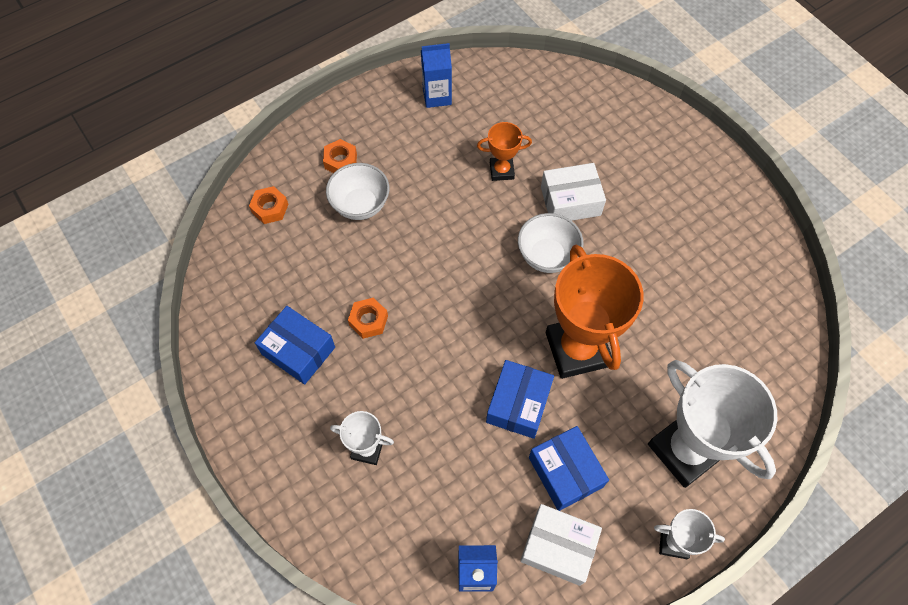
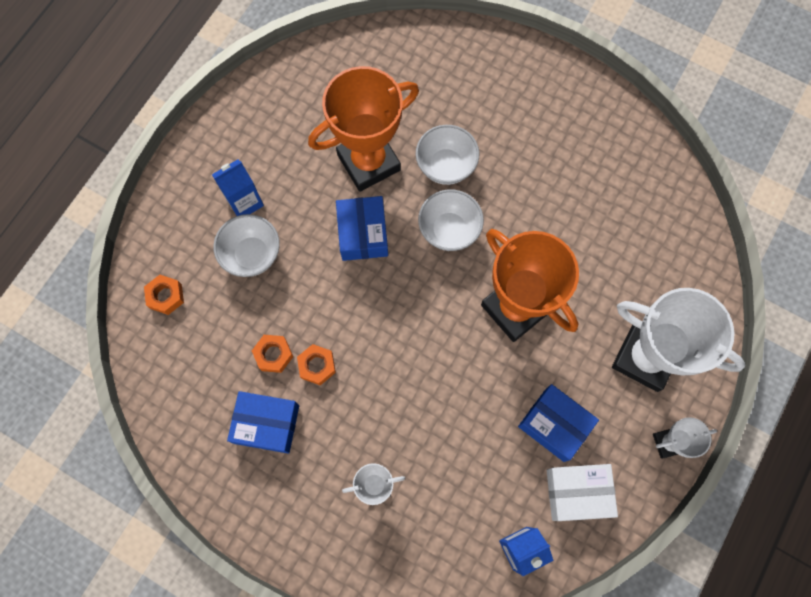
camera: 25 degrees left, 10 degrees up
orange nut [323,139,357,173] -> orange nut moved to [252,335,293,373]
blue carton [421,43,452,108] -> blue carton moved to [212,159,264,216]
orange trophy [477,122,532,181] -> orange trophy [308,66,419,192], size x2.06
blue box [486,360,554,439] -> blue box moved to [336,196,388,261]
white box [541,163,606,221] -> white bowl [416,125,479,185]

